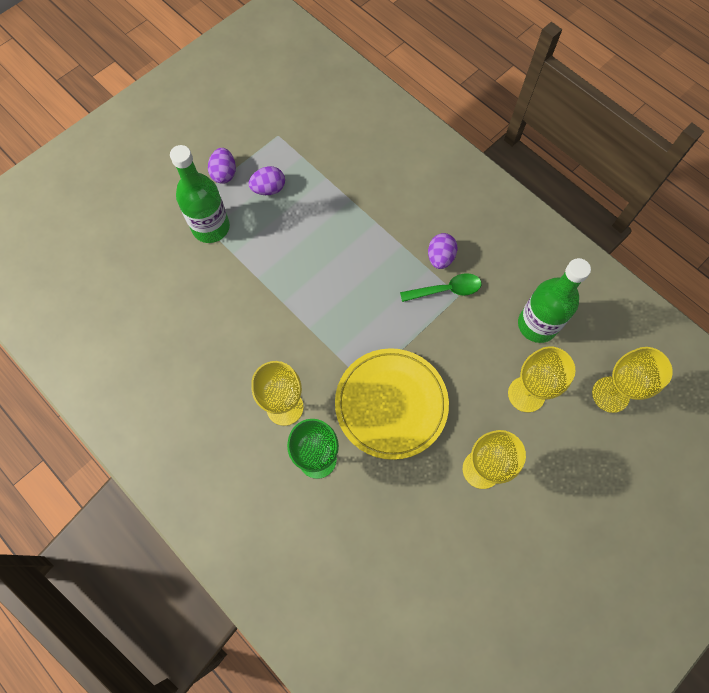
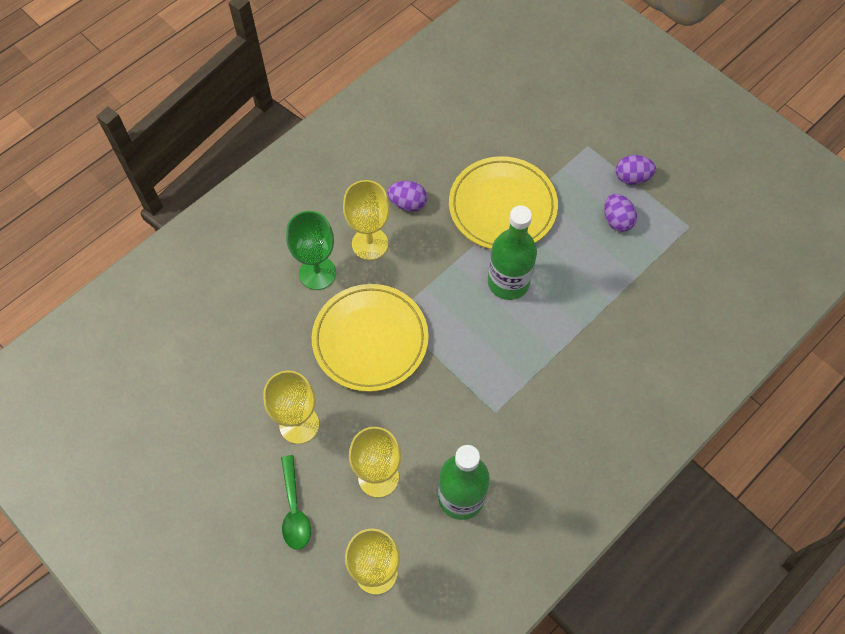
camera: 90 degrees right, 5 degrees down
green bottle [170,145,230,243] -> green bottle moved to [488,205,537,300]
green spoon [400,273,481,302] -> green spoon moved to [281,455,311,550]
purple egg [428,233,458,269] -> purple egg moved to [387,181,427,212]
none -> yellow plate [449,156,558,249]

